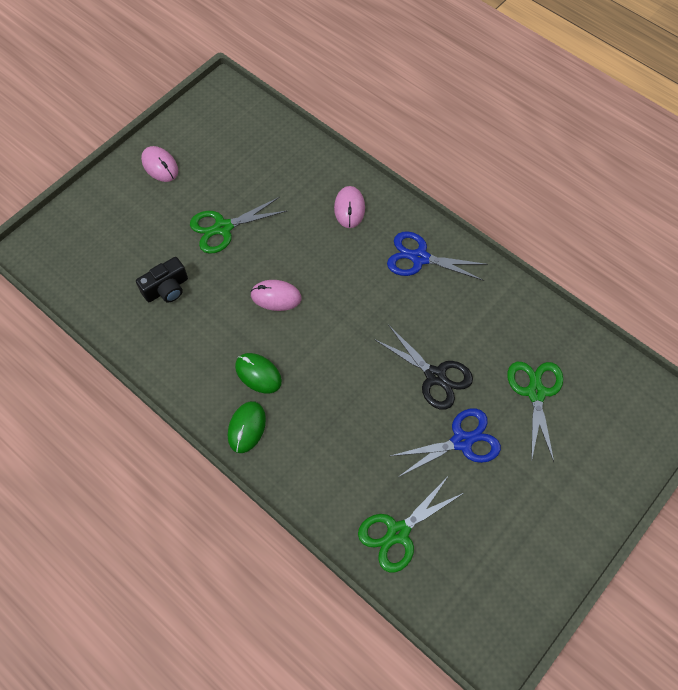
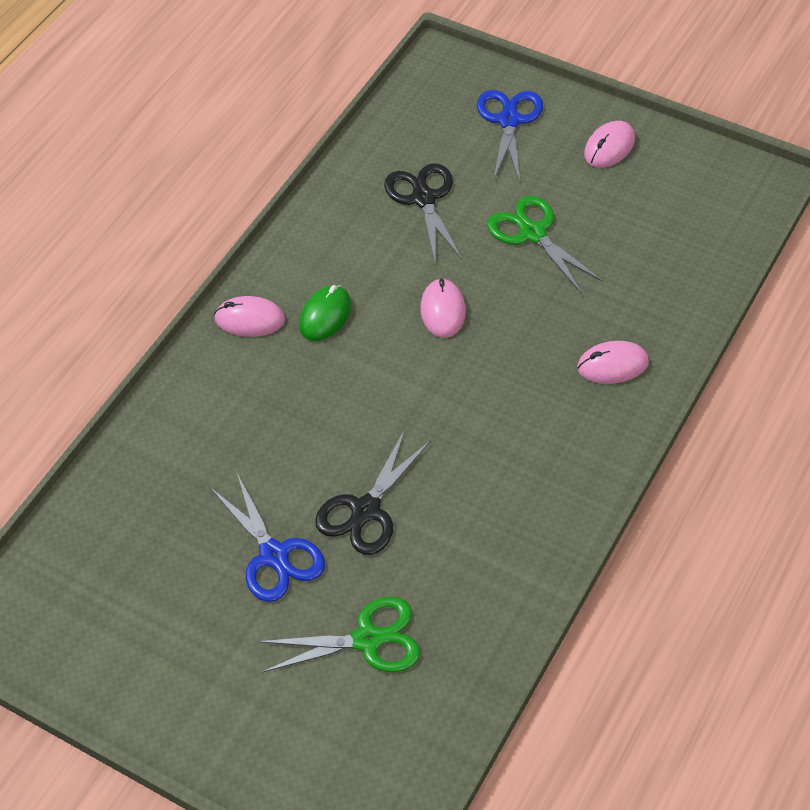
camera: 80 degrees right, 10 degrees down
black camera [136,257,188,303] -> black scissors [384,163,462,265]
green mouse [228,401,266,453] -> pink mouse [214,296,285,337]
green scissors [358,478,464,573] -> none
blue scissors [387,231,488,281] -> blue scissors moved to [477,90,543,182]

